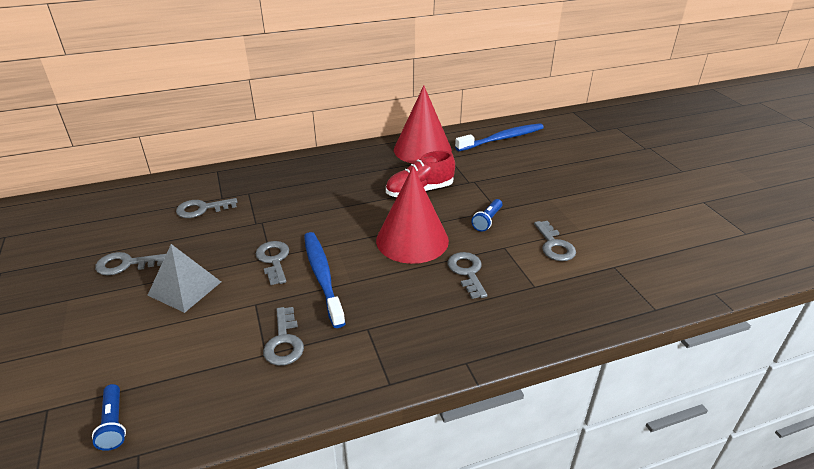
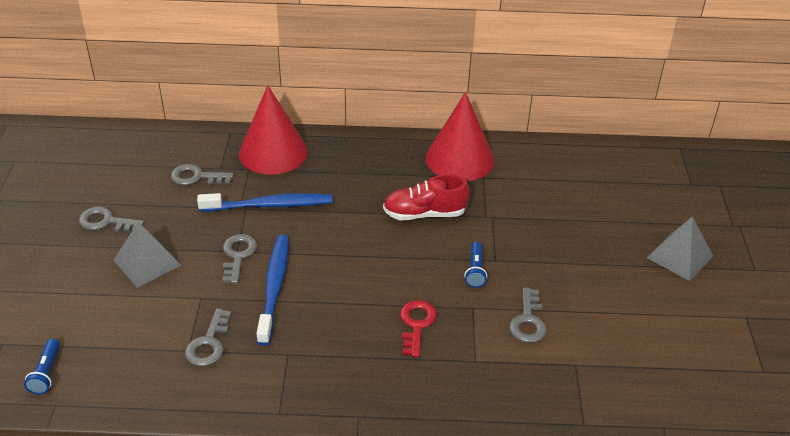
camera: 20 degrees right, 5 degrees up
red cone [376,167,449,264] -> red cone moved to [239,85,308,175]
grey key [448,252,487,299] -> red key [400,300,437,357]
blue toothbrush [455,123,544,151] -> blue toothbrush moved to [197,193,332,211]
blue flashlight [471,199,502,232] -> blue flashlight turned 45 degrees counterclockwise [464,242,487,288]
none -> grey pyramid [647,216,713,281]

